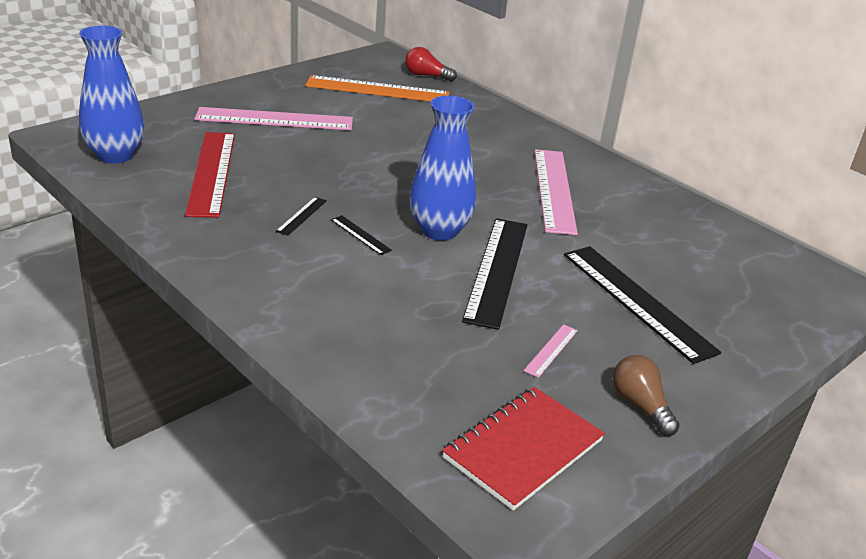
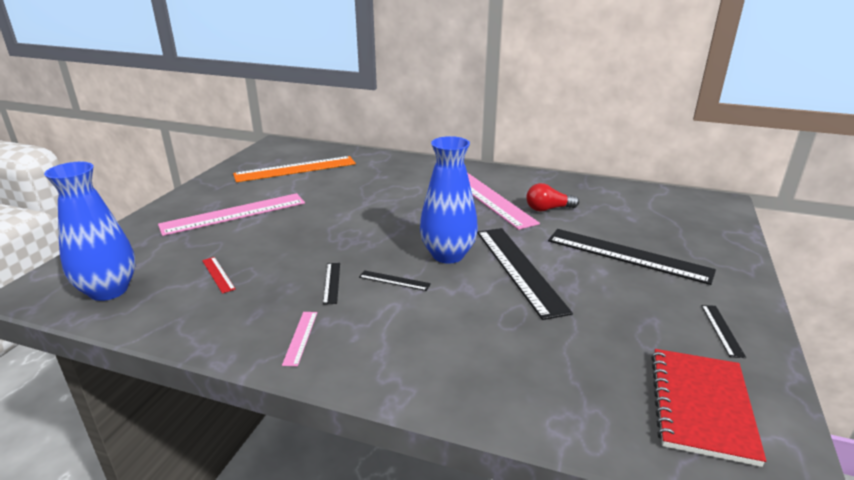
camera: 25 degrees left, 5 degrees down
red ruler [185,132,235,218] -> red ruler [202,257,236,294], size x0.43
red light bulb [405,47,457,82] -> red light bulb moved to [527,183,579,212]
pink ruler [524,324,578,378] -> pink ruler moved to [282,312,317,366]
brown light bulb [613,355,680,436] -> black ruler [701,305,746,358]

